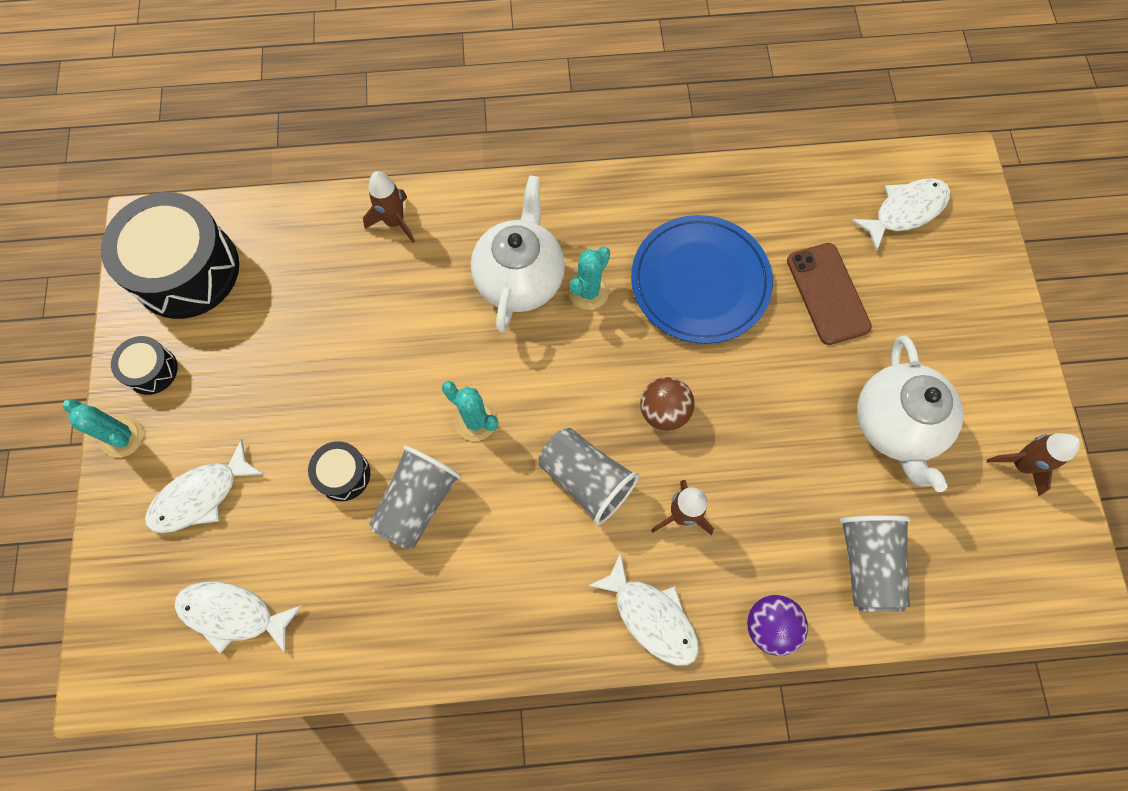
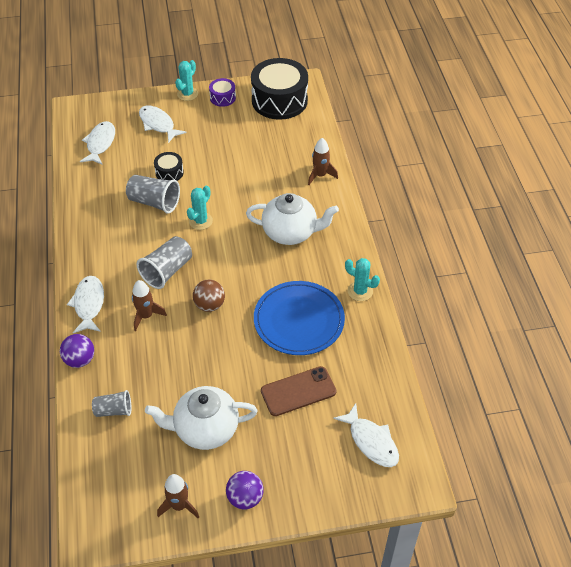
camera: 85 degrees right, 20 degrees down
black drum [111,336,178,395] -> purple drum [209,78,236,107]
turquoise cactus [569,247,610,310] -> turquoise cactus moved to [345,258,380,301]
white fish [588,552,699,666] -> white fish turned 135 degrees clockwise [67,276,104,333]
grey cup [839,515,911,612] -> grey cup [92,390,131,417], size x0.63
none -> purple ball [226,471,264,510]

